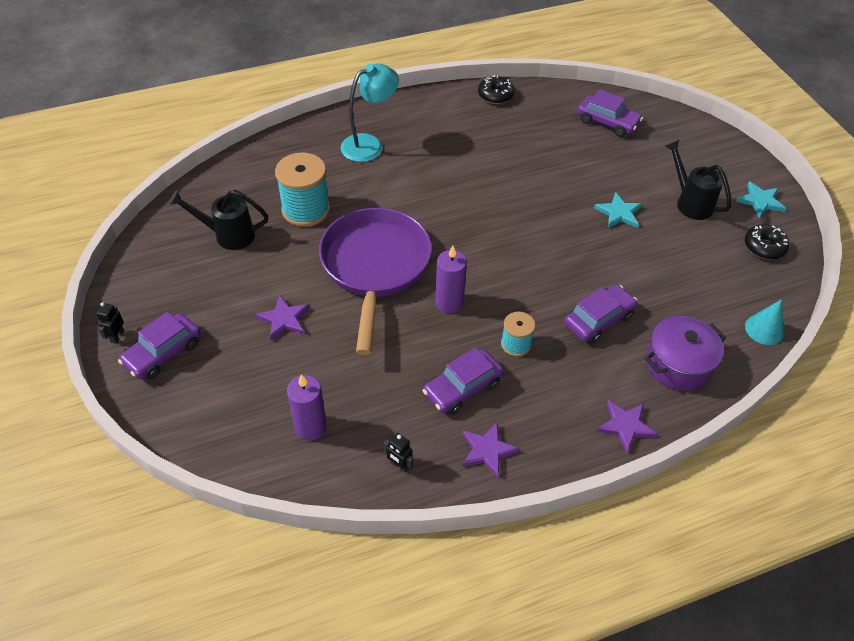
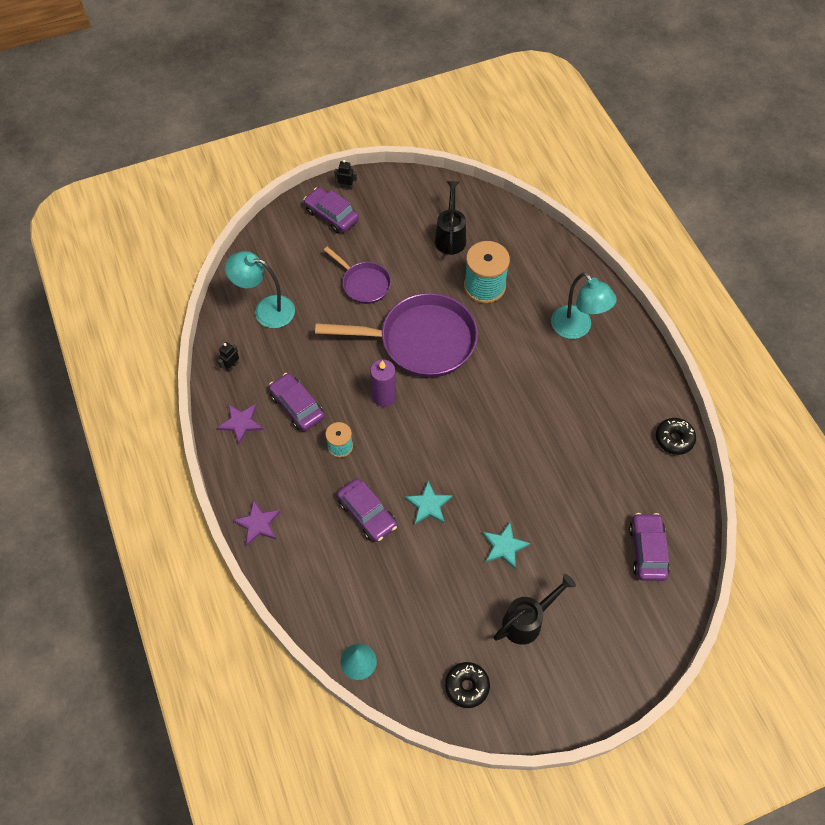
camera: 90 degrees right, 10 degrees up
purple star [255,295,310,340] -> purple pan [324,247,391,304]
purple candle [287,374,327,440] -> turquoise lamp [225,251,295,328]
purple car [577,89,643,137] -> purple car turned 150 degrees clockwise [629,513,670,581]
purple pot [644,316,726,391] -> none
turquoise star [736,182,786,218] -> turquoise star moved to [405,481,452,524]

